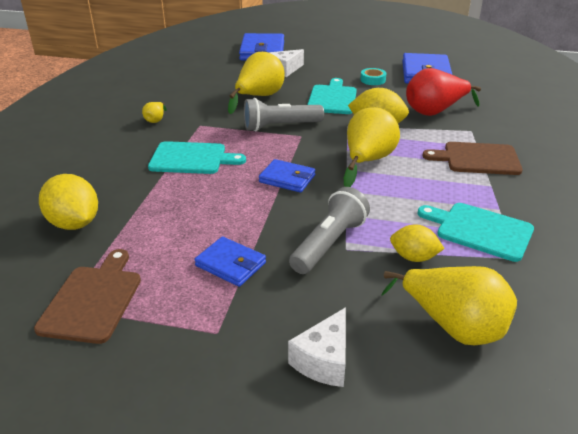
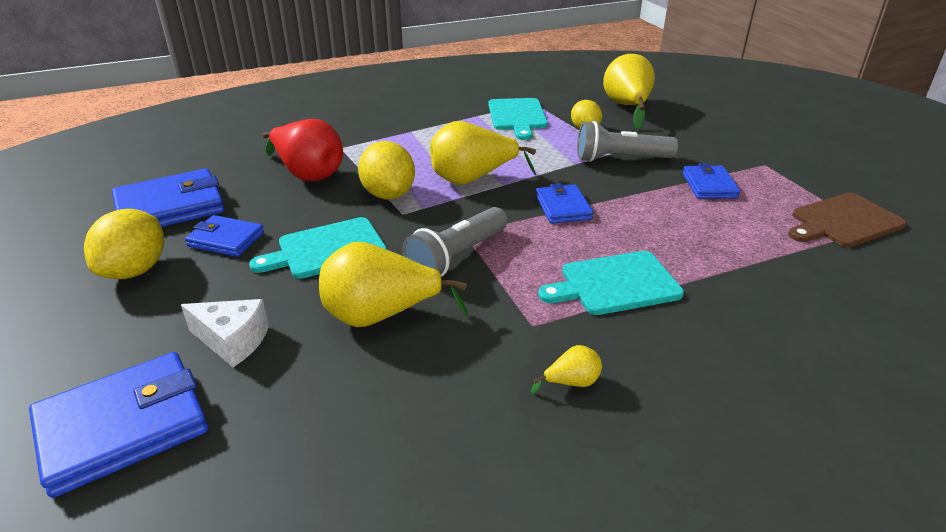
camera: 125 degrees left, 0 degrees up
yellow lemon [39,174,98,230] -> yellow lemon moved to [84,209,164,279]
turquoise cutting board [148,141,246,174] -> turquoise cutting board turned 75 degrees counterclockwise [538,251,684,315]
grey flashlight [244,98,324,132] -> grey flashlight turned 90 degrees clockwise [402,207,508,277]
white cheese [288,307,346,387] -> none
turquoise tape [360,68,386,85] -> blue wallet [185,215,264,257]
brown cutting board [422,142,523,175] -> none

